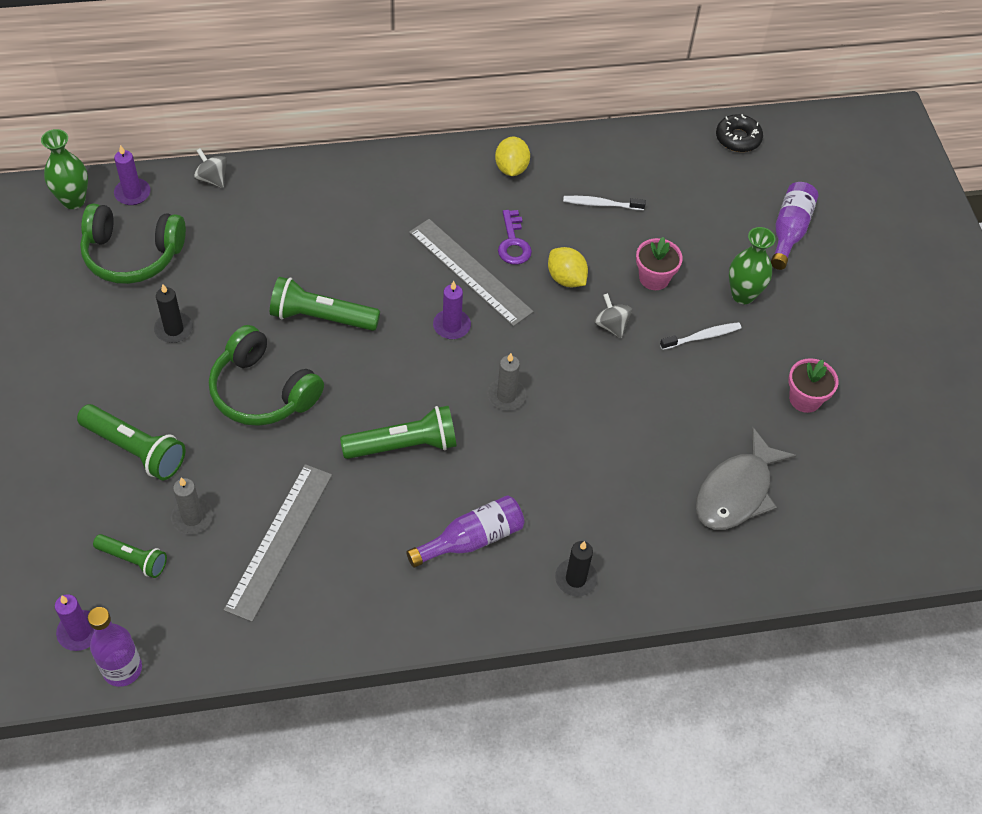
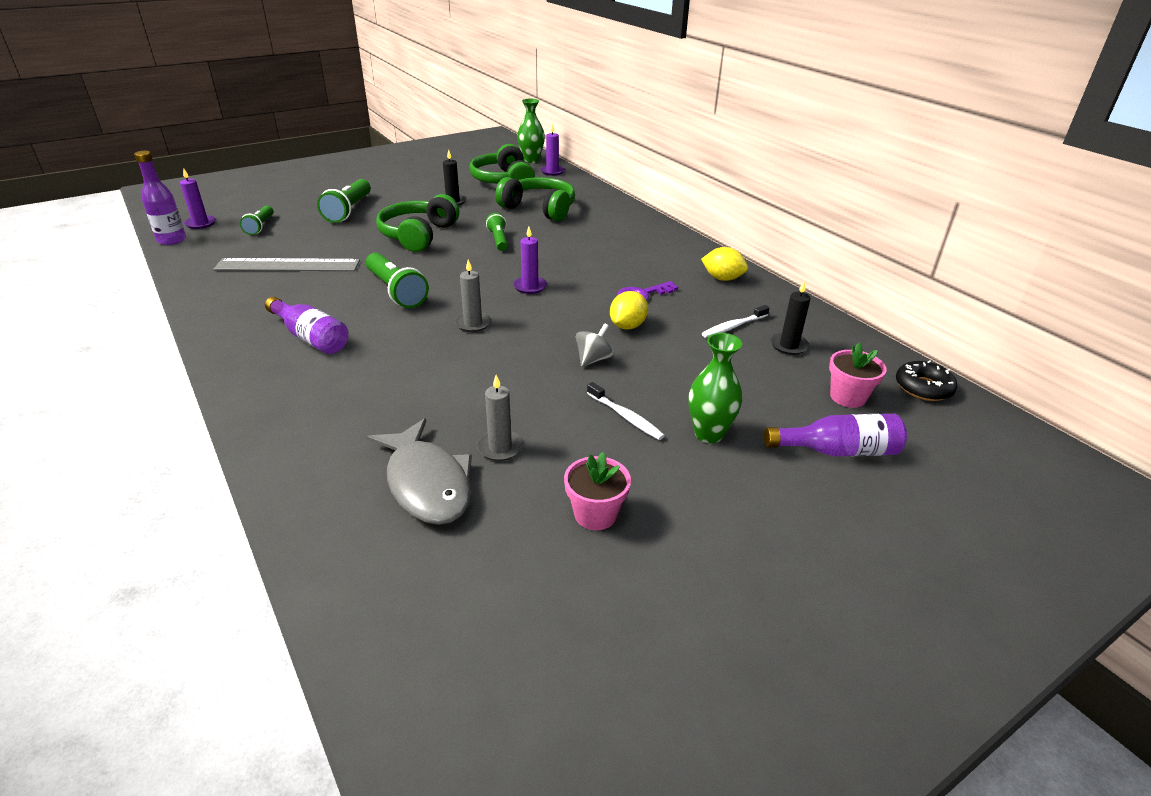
camera: 70 degrees right, 20 degrees down
grey candle [171,478,213,534] -> grey candle moved to [477,375,523,461]
grey spinning top [194,148,227,188] -> none
green flashlight [270,277,380,331] -> green flashlight [486,213,508,251], size x0.62
grey ruler [409,219,534,327] -> none
yellow lemon [495,137,530,176] -> yellow lemon turned 45 degrees clockwise [701,247,748,281]
black candle [555,541,598,597] -> black candle moved to [770,280,811,355]
white toothbrush [563,196,646,210] -> white toothbrush turned 105 degrees counterclockwise [702,305,769,338]
pink flower pot [636,237,683,290] -> pink flower pot moved to [829,343,886,408]
grey fish [696,427,797,530] -> grey fish turned 135 degrees counterclockwise [367,418,472,525]
none -> green headphones [495,177,575,221]

